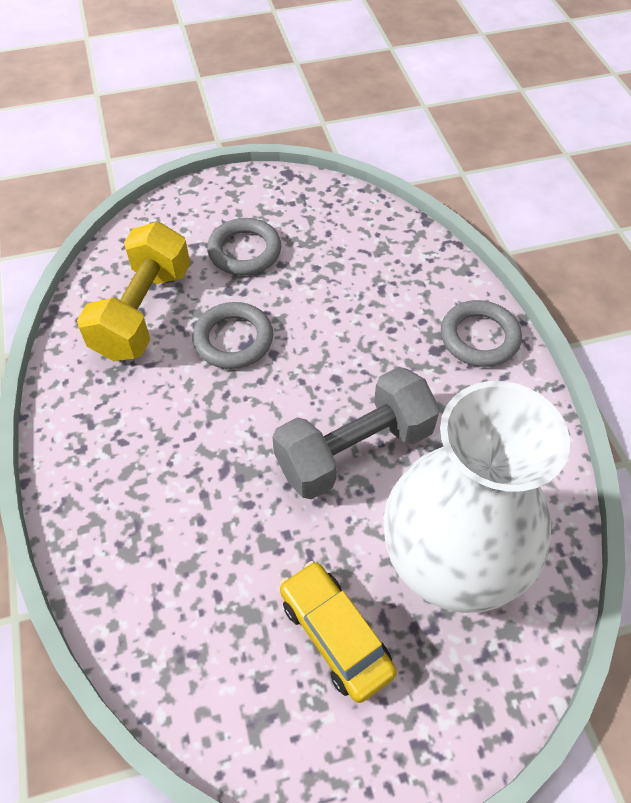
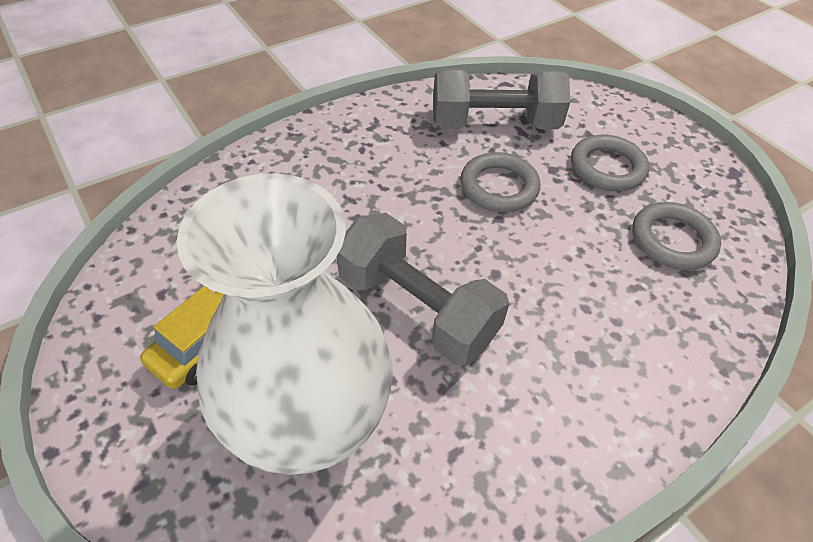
camera: 70 degrees right, 5 degrees down
yellow dumbbell [77,222,190,361] -> grey dumbbell [433,69,570,129]
grey ring [441,300,522,367] -> grey ring moved to [632,202,721,270]

